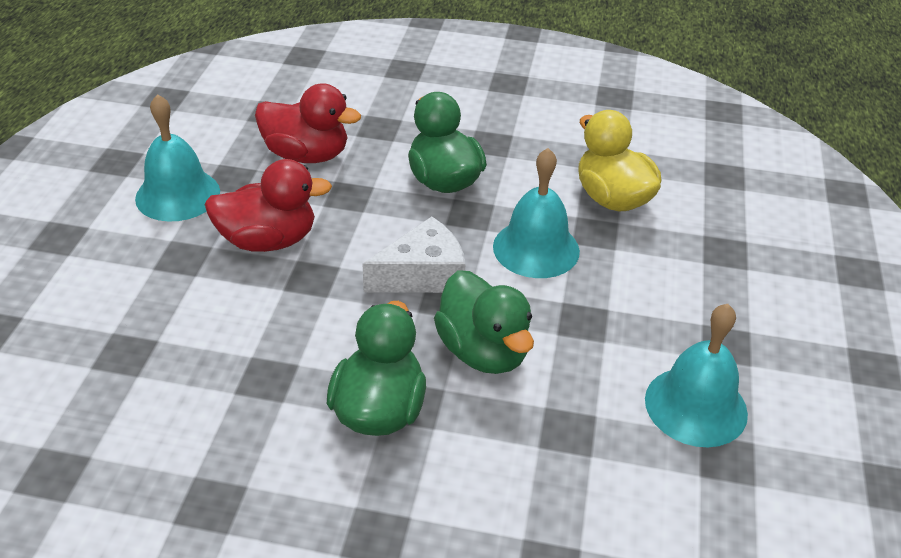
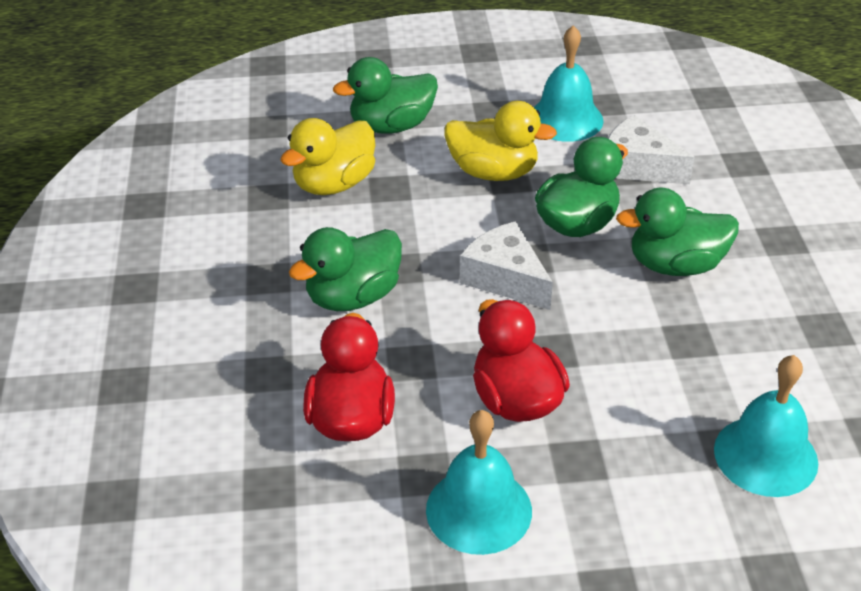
camera: 105 degrees left, 0 degrees up
turquoise bell [493,148,580,278] -> turquoise bell moved to [714,355,818,497]
none -> green duck [333,57,438,134]
none -> yellow duck [444,101,557,181]
none -> white cheese [608,115,695,184]

